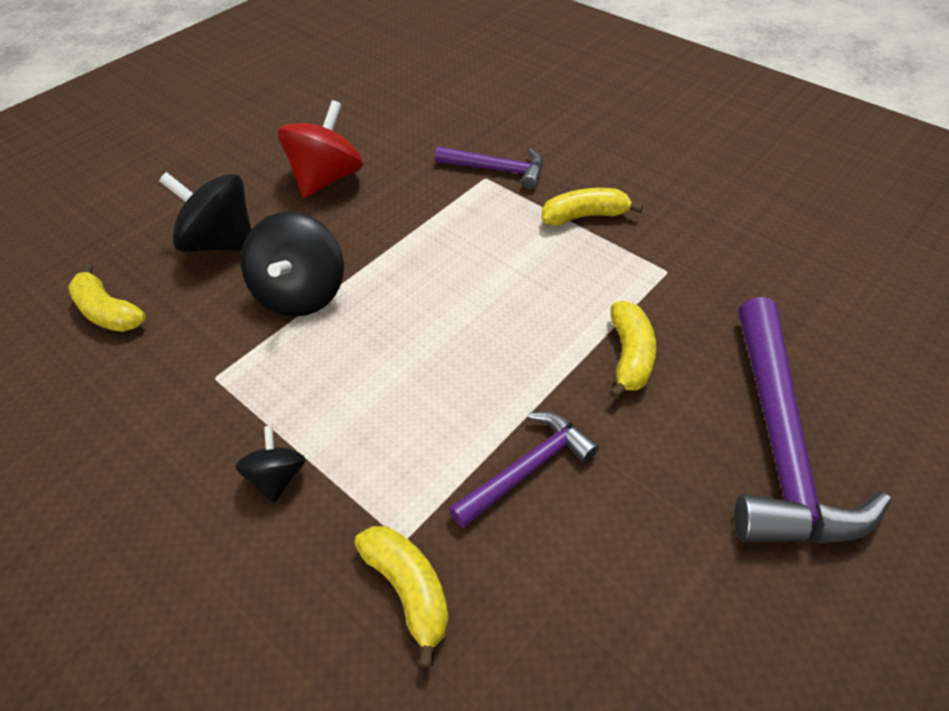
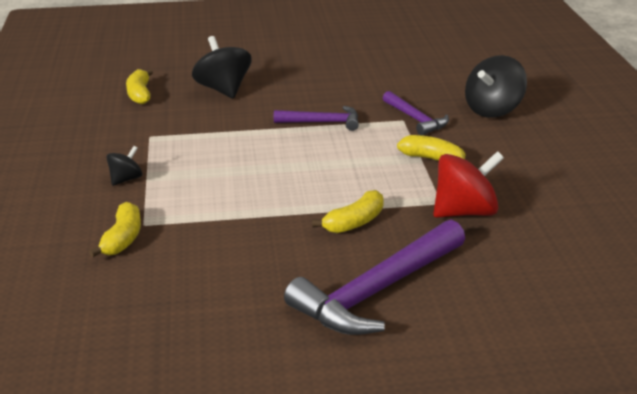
camera: 40 degrees right, 20 degrees down
black spinning top [241,212,344,317] -> black spinning top moved to [465,55,527,118]
red spinning top [277,100,363,198] -> red spinning top moved to [433,151,504,217]
purple hammer [449,412,599,528] -> purple hammer moved to [274,106,359,131]

